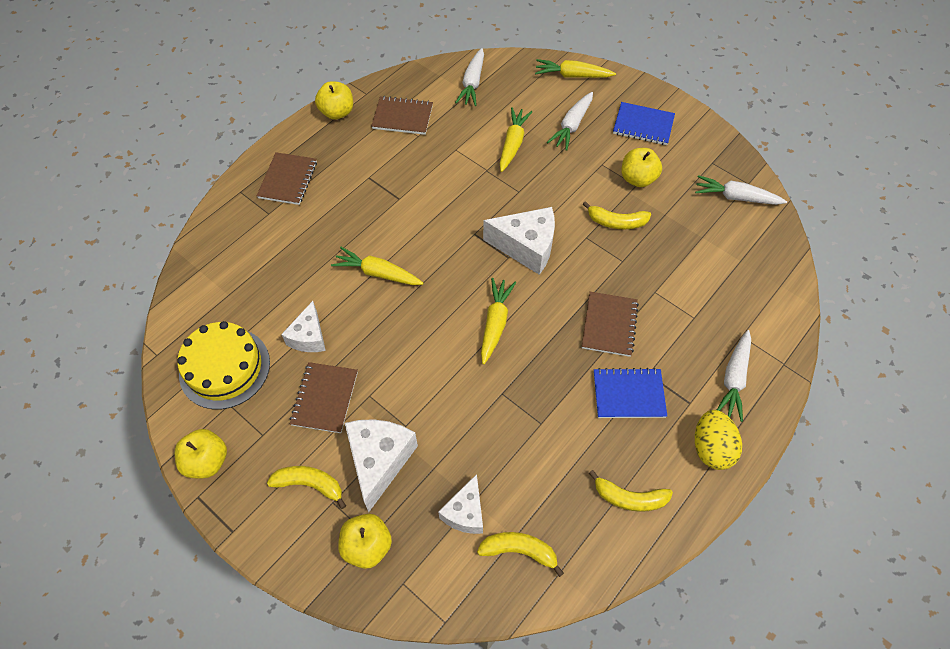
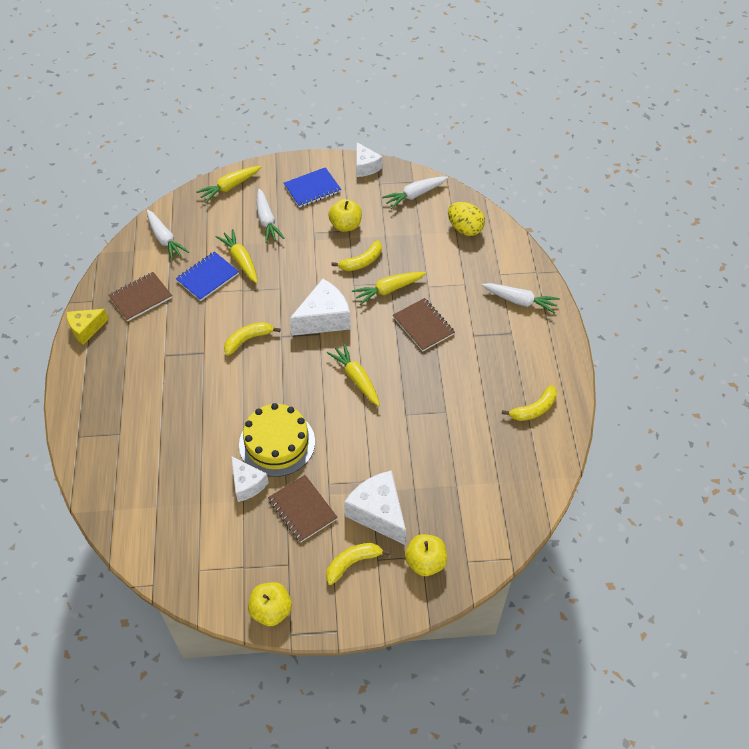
camera: 45 degrees left, 5 degrees down
yellow cake [177,321,270,409] -> yellow cake moved to [239,403,315,477]
brown notebook [257,152,317,205] -> none
yellow apple [315,81,353,120] -> yellow cheese [67,309,109,345]
yellow carrot [331,247,423,285] -> yellow carrot moved to [352,272,426,305]
white cheese [438,474,483,534] -> white cheese moved to [356,142,383,177]
yellow banana [477,532,564,577] -> yellow banana moved to [224,322,280,356]
blue notebook [594,368,667,418] -> blue notebook moved to [176,251,239,301]
yellow egg [695,410,742,470] -> yellow egg moved to [448,202,485,236]
white carrot [717,330,751,422] -> white carrot turned 45 degrees counterclockwise [482,283,560,314]

